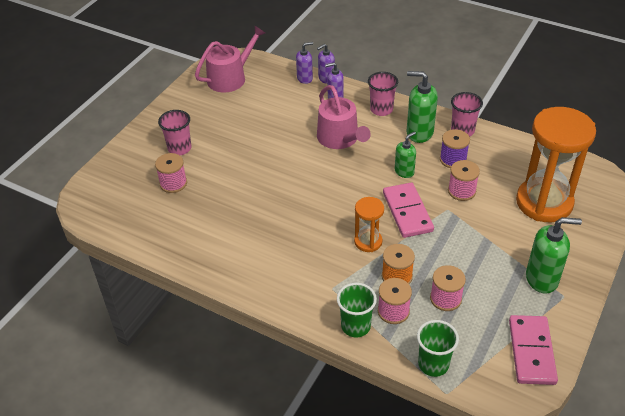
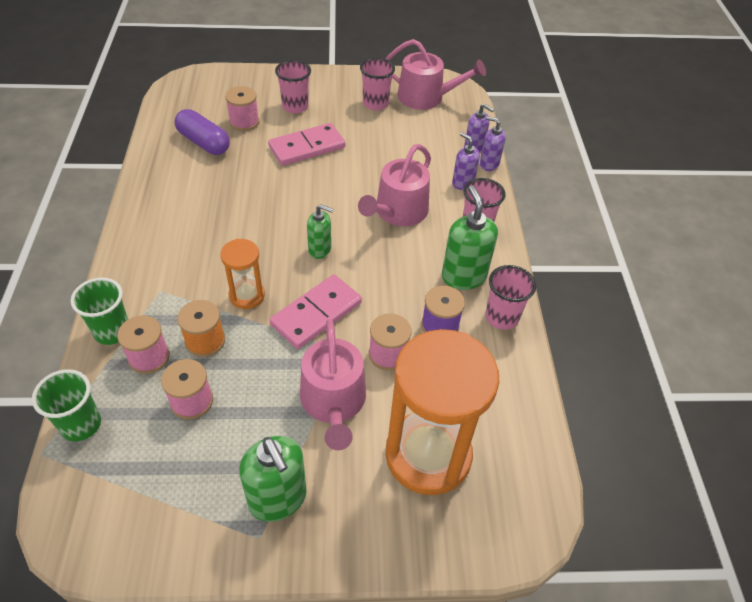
camera: 55 degrees right, 5 degrees up
green soap dispenser [395,131,416,178] -> green soap dispenser moved to [307,204,333,259]
pink domino [509,315,558,385] -> pink domino moved to [268,123,345,166]
none -> purple capsule [174,109,230,155]
none -> pink watering can [300,319,366,450]
none -> pink cup [360,57,395,110]

